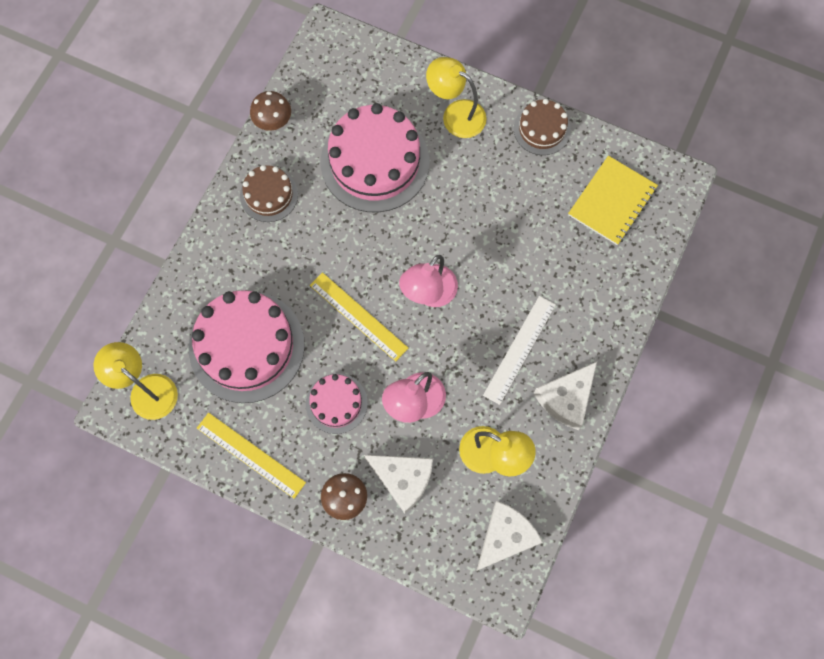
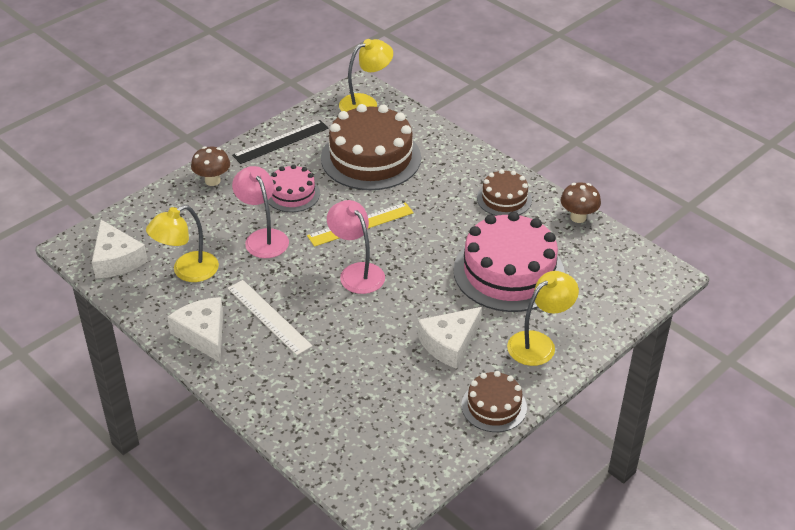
camera: 110 degrees right, 30 degrees down
pink cake [189,290,305,403] -> brown cake [321,104,421,190]
yellow ruler [197,413,306,499] -> black ruler [232,120,329,164]
white cheese [364,455,433,514] -> white cheese moved to [418,307,482,369]
yellow notebook [568,155,658,245] -> none

